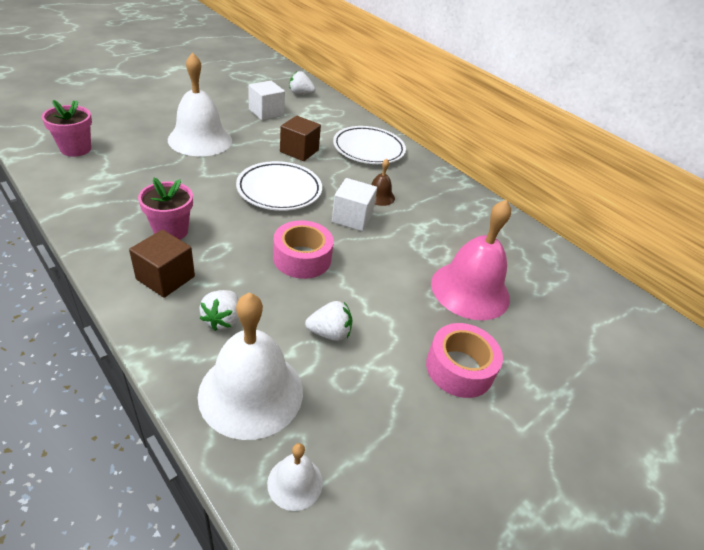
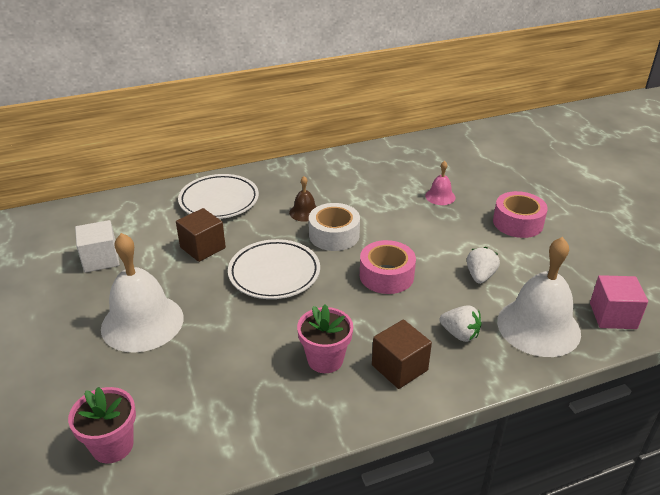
camera: 65 degrees left, 5 degrees down
white bell [267,443,323,511] -> pink cube [590,275,648,329]
white strawberry [289,71,315,95] -> none
white cube [332,178,377,231] -> white tape [309,203,360,251]
pink bell [431,199,511,320] -> pink bell [425,161,456,205], size x0.47

